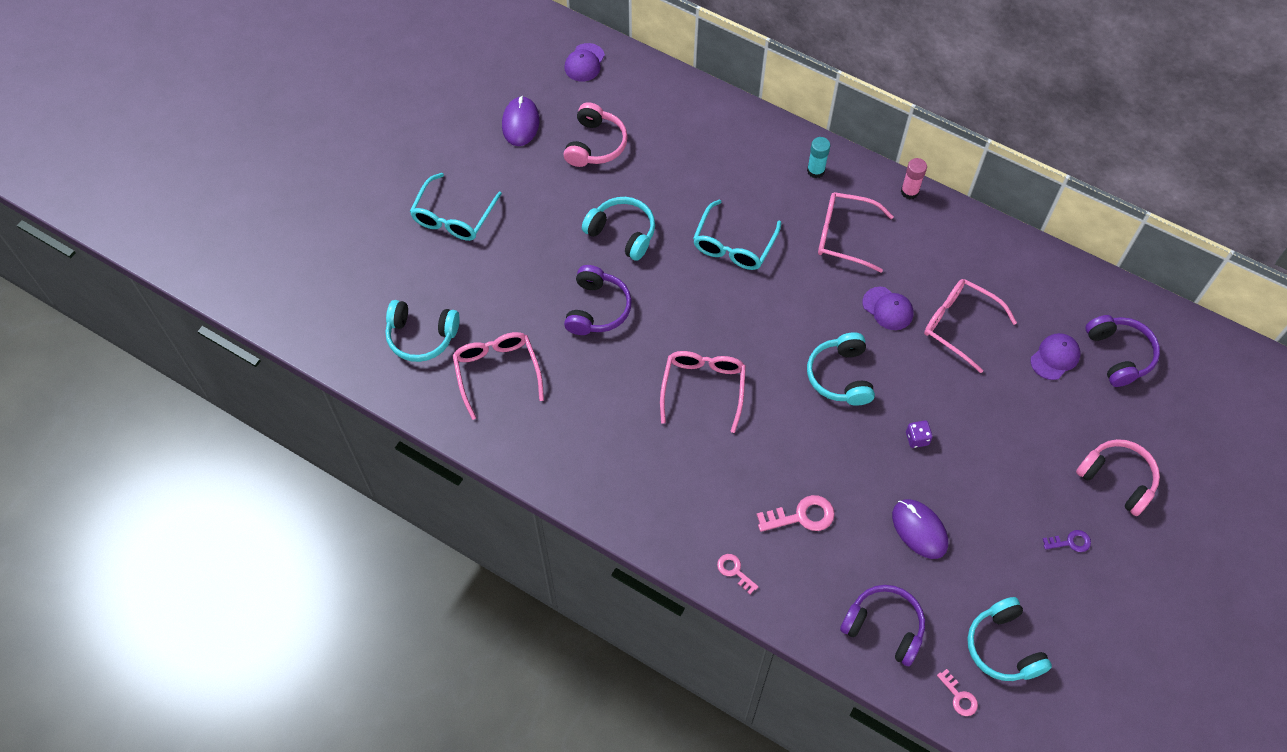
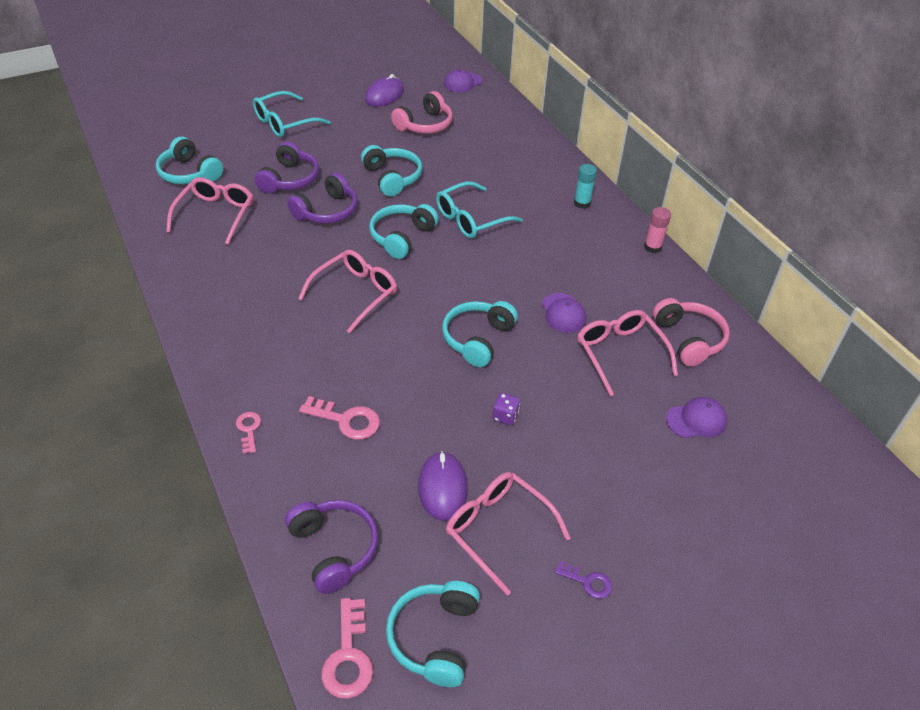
camera: 30 degrees right, 15 degrees down
pink glasses [818,192,894,272] -> pink glasses moved to [446,472,570,596]
pink key [937,669,978,716] -> pink key [322,598,373,699], size x1.64
pink headphones [1076,439,1160,516] -> pink headphones moved to [653,298,730,367]
purple headphones [1085,315,1160,387] -> purple headphones moved to [255,142,319,194]
none -> turquoise headphones [369,204,439,259]

